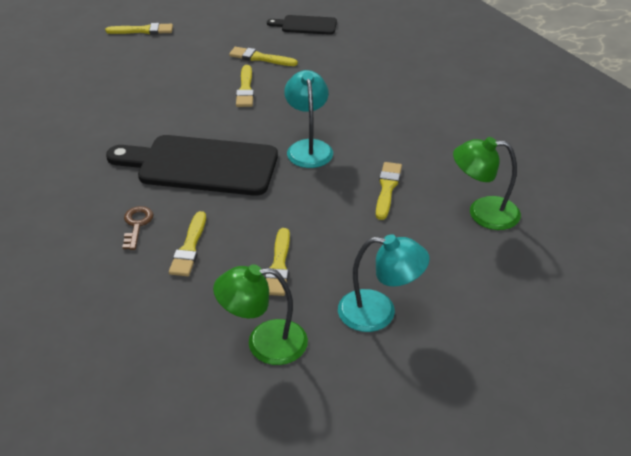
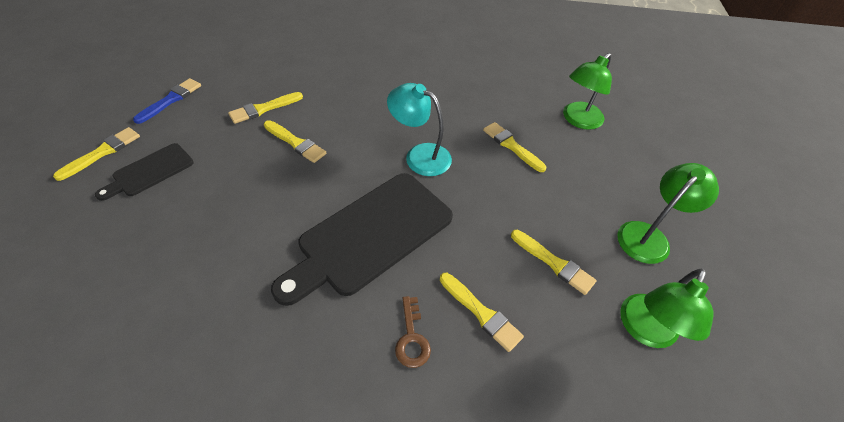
camera: 55 degrees left, 10 degrees up
brown key [122,206,153,250] -> brown key turned 135 degrees counterclockwise [395,296,431,368]
black cutting board [267,15,337,35] -> black cutting board moved to [95,143,194,201]
turquoise lamp [338,234,430,332] -> green lamp [617,163,719,264]
none -> blue brush [133,78,201,124]

